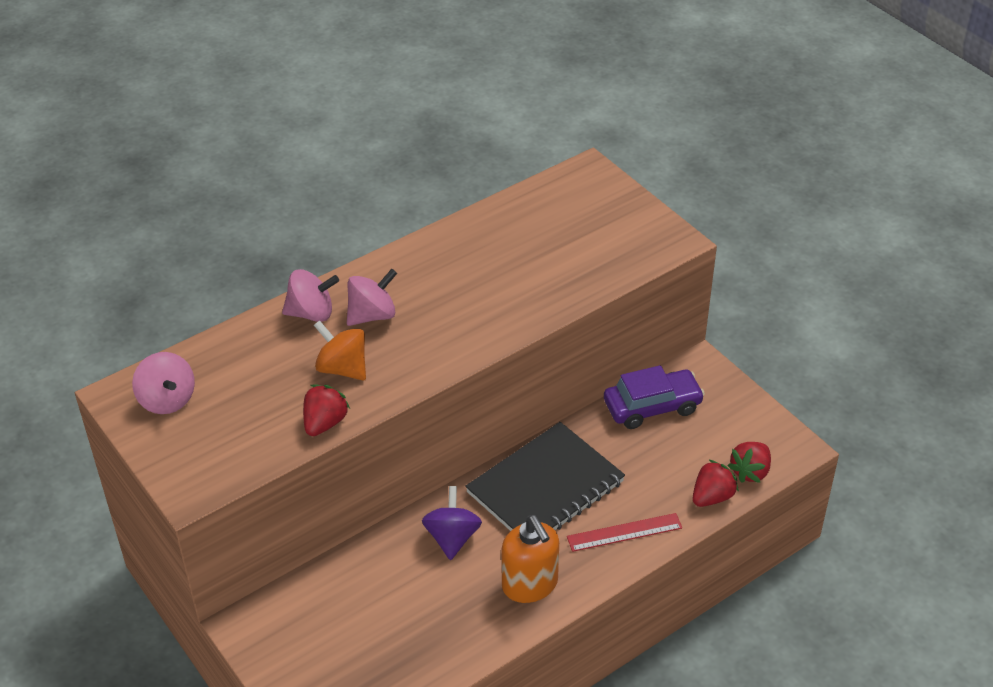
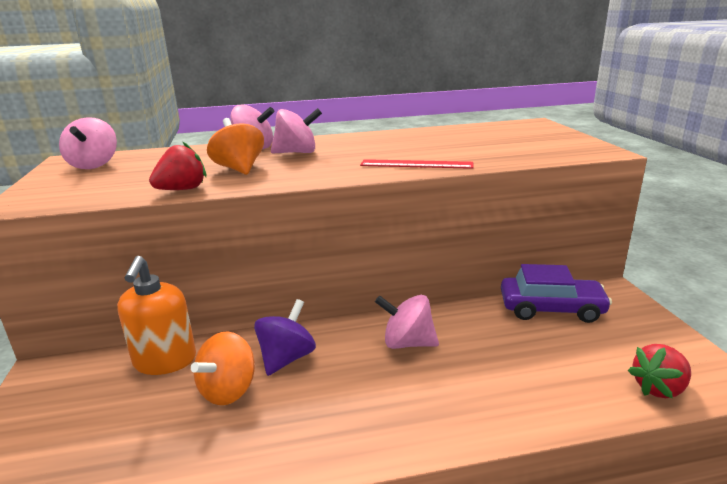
camera: 25 degrees right, 20 degrees down
black notebook [465,422,625,531] -> pink spinning top [375,295,439,349]
orange soap dispenser [501,515,559,603] -> orange soap dispenser moved to [117,256,196,375]
red ruler [567,513,682,552] -> red ruler moved to [360,159,474,169]
red strawberry [693,459,739,507] -> none
none -> orange spinning top [191,331,255,405]

